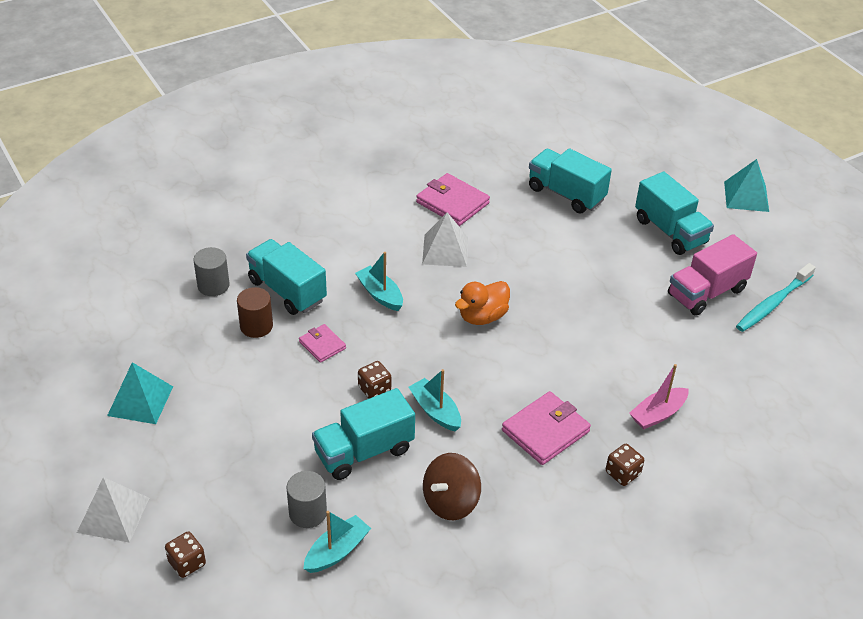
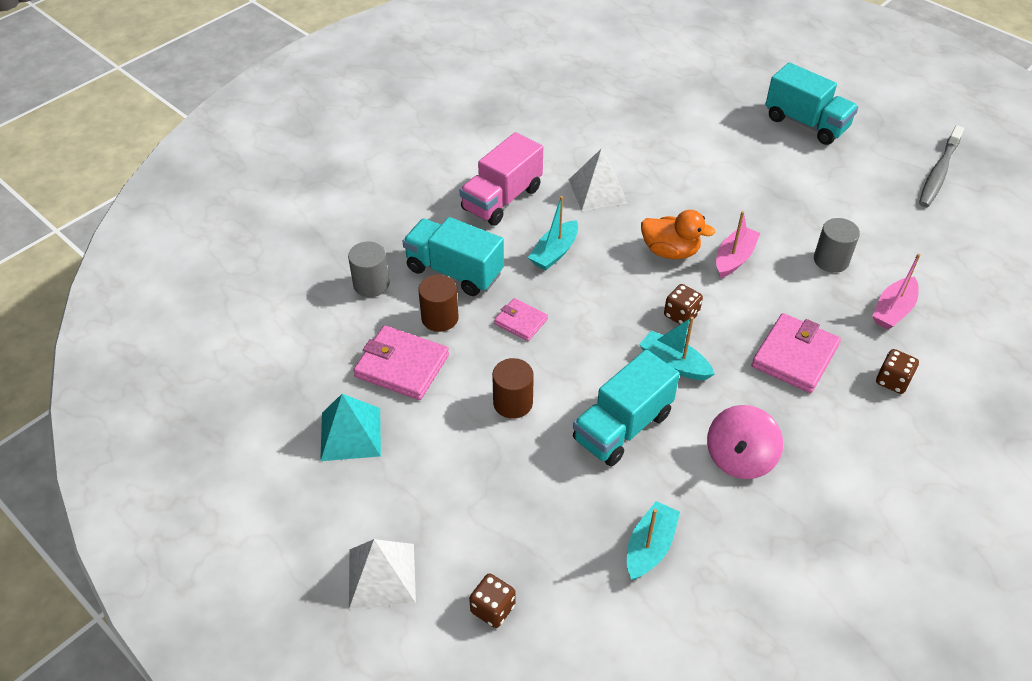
camera: 15 degrees left, 5 degrees up
grey cylinder [286,471,327,528] -> grey cylinder moved to [814,218,860,273]
turquoise boat [355,252,403,311] -> turquoise boat turned 90 degrees counterclockwise [528,196,578,270]
brown dice [358,361,391,398] -> brown dice moved to [664,284,703,325]
pink wallet [416,173,490,226] -> pink wallet moved to [353,325,449,400]
brown spinning top [423,453,481,520] -> pink spinning top [707,405,783,479]
orange duck [455,281,510,325] -> orange duck turned 105 degrees counterclockwise [641,210,716,259]
turquoise truck [529,148,612,214] -> none
pink truck [668,234,757,316] -> pink truck moved to [460,132,543,226]
turquoise pyramid [724,159,769,212] -> none
turquoise toothbrush [736,263,816,332] -> grey toothbrush [919,125,964,207]
none -> brown cylinder [492,358,534,419]
none -> pink boat [716,211,760,278]

